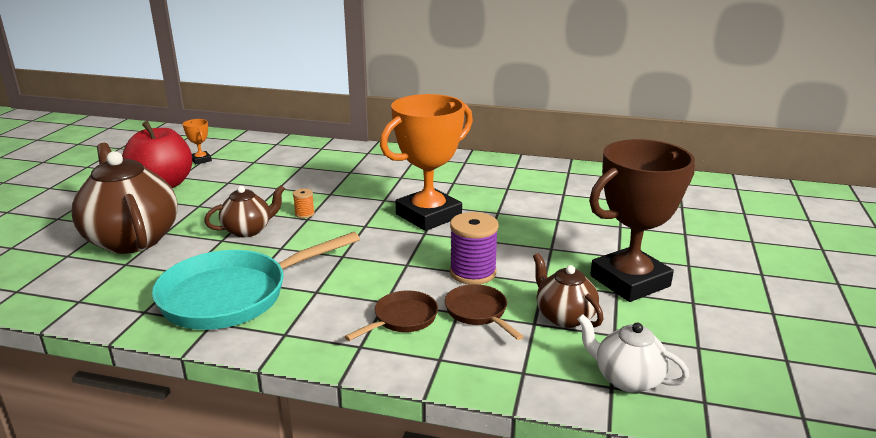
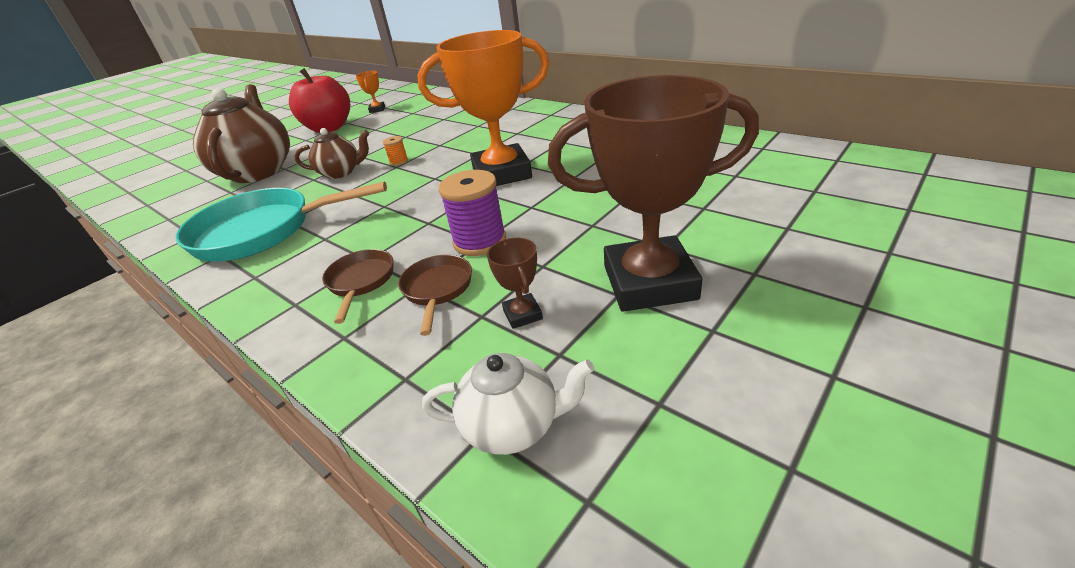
camera: 30 degrees right, 10 degrees up
brown pan [344,291,438,341] -> brown pan turned 75 degrees counterclockwise [322,249,394,324]
brown teapot [533,253,603,328] -> brown trophy [487,238,543,329]
white teapot [577,314,689,393] -> white teapot turned 120 degrees clockwise [422,353,594,455]

